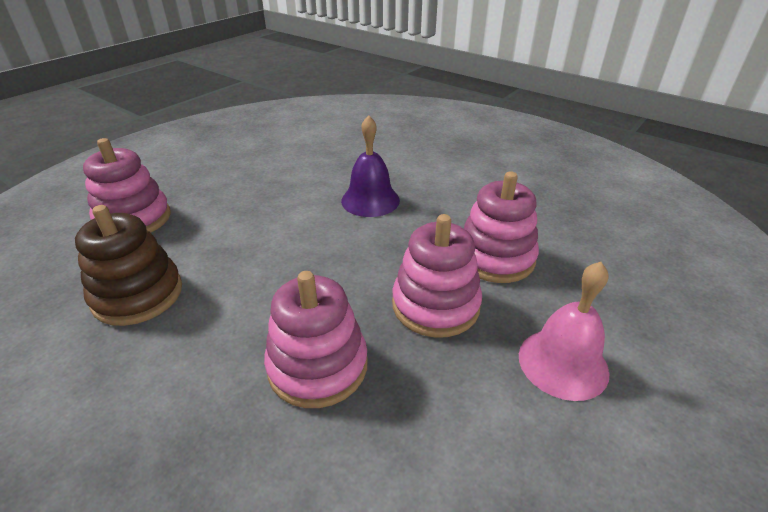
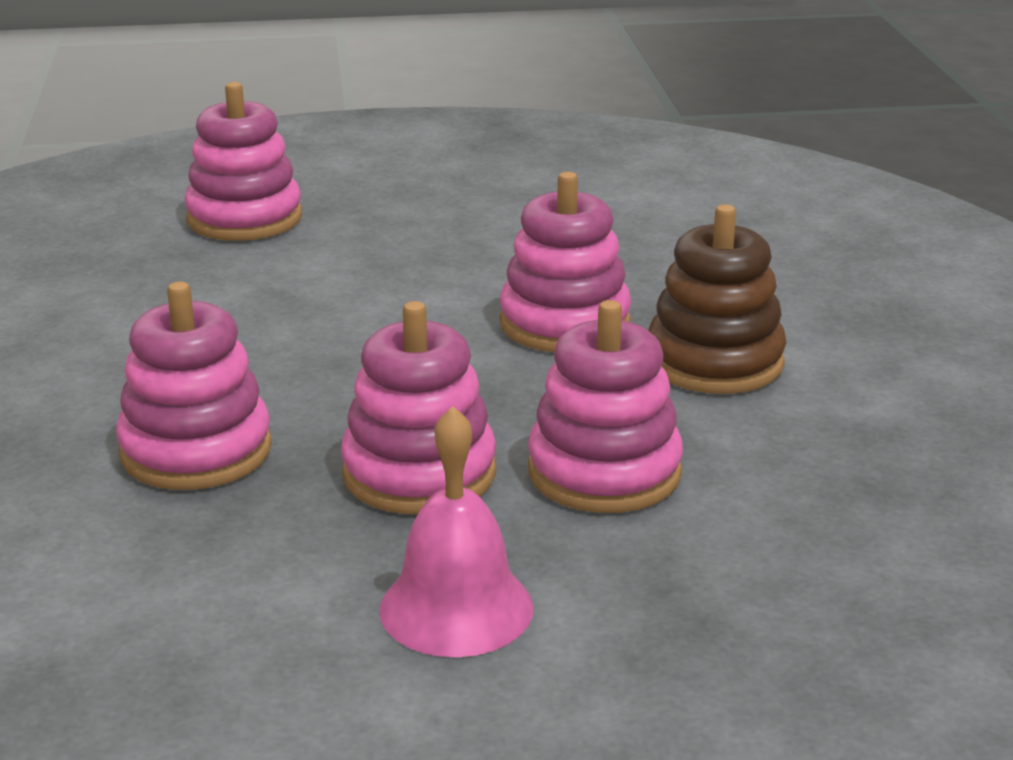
camera: 45 degrees right, 10 degrees down
brown stacking toy [75,205,182,326] -> brown stacking toy moved to [648,204,786,394]
purple bell [341,115,400,217] -> pink stacking toy [500,172,632,352]

